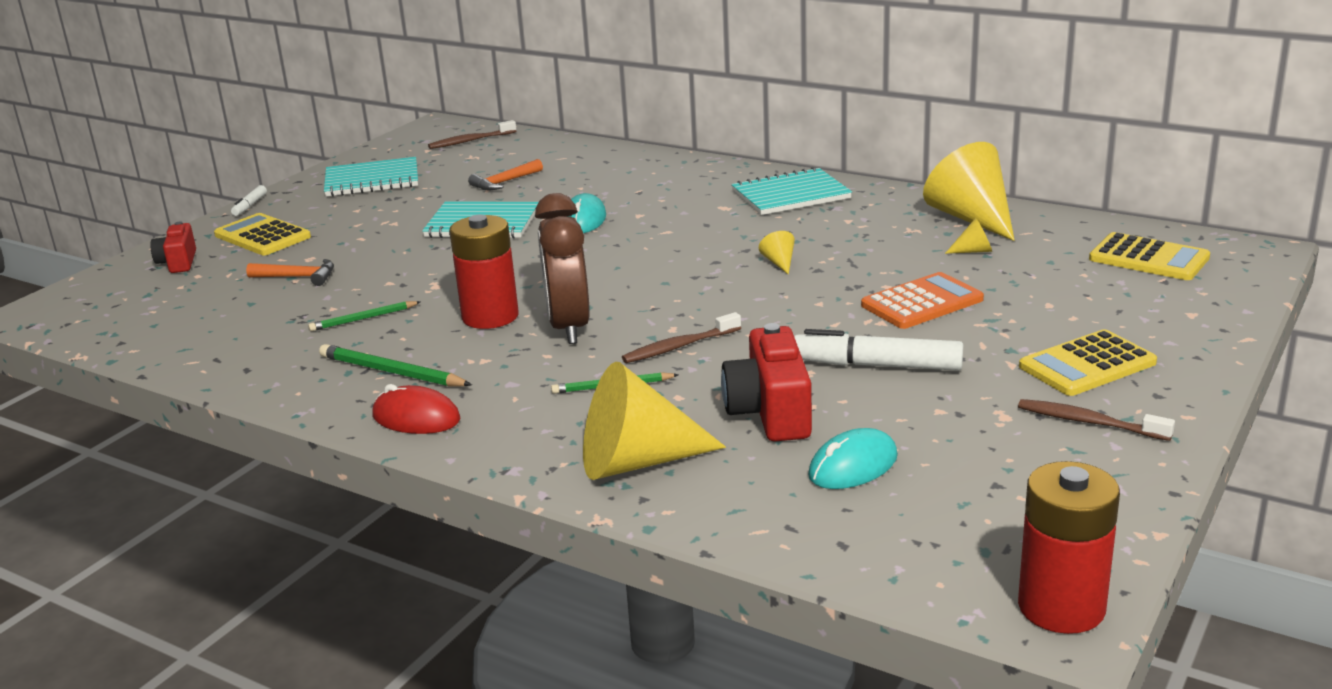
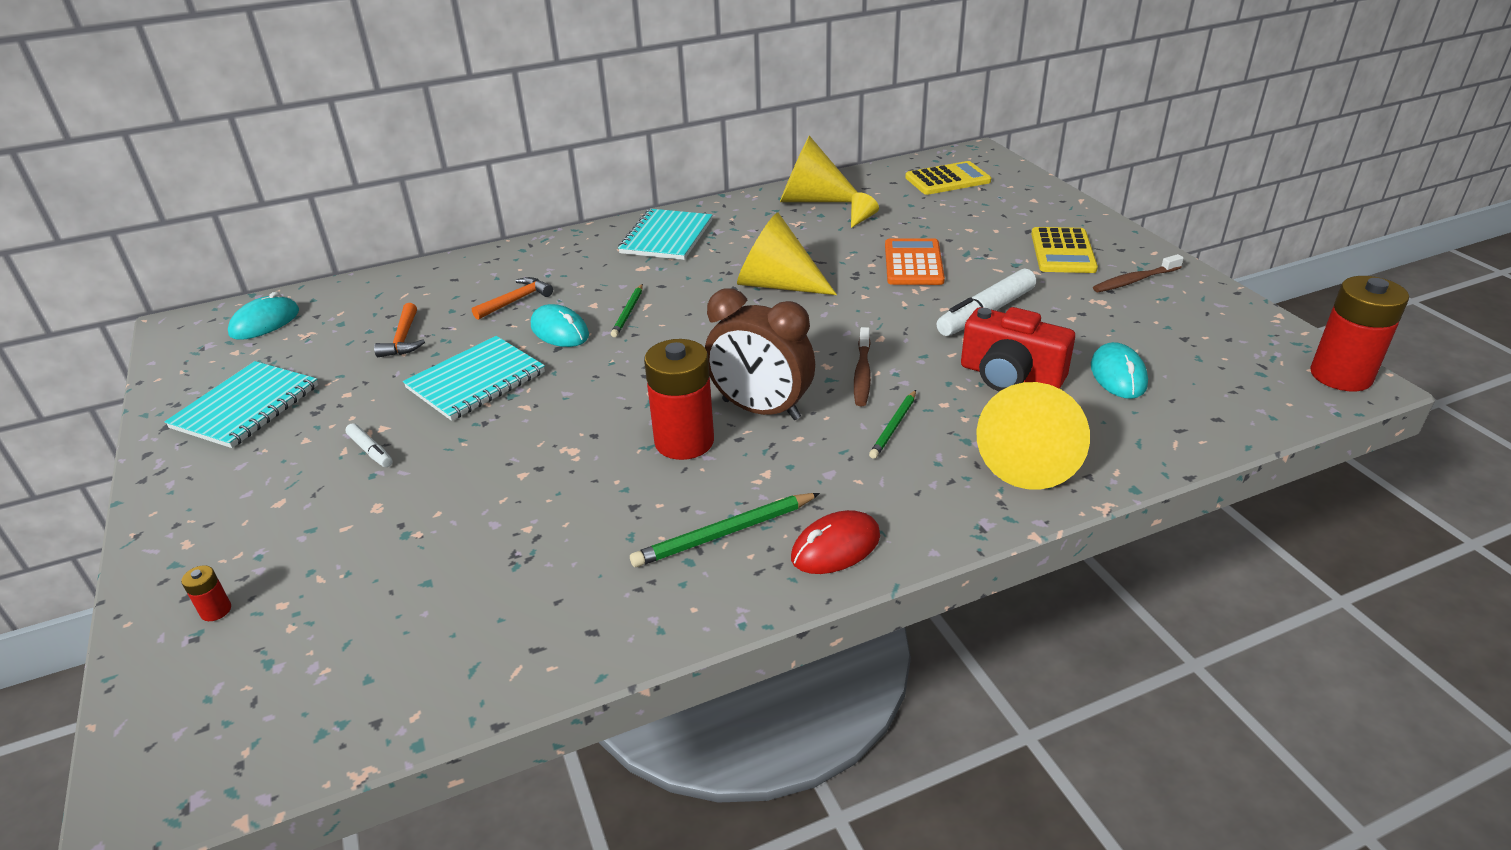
camera: 55 degrees left, 10 degrees up
red camera [150,221,196,273] -> red battery [181,565,231,621]
yellow calculator [214,213,311,255] -> none
white marker [231,185,267,216] -> white marker moved to [345,423,392,467]
orange hammer [246,259,334,286] -> orange hammer moved to [472,277,553,320]
green pencil [308,301,420,331] -> green pencil moved to [611,284,643,337]
brown toothbrush [428,120,516,149] -> turquoise mouse [228,292,299,340]
yellow cone [759,231,795,275] -> yellow cone [737,213,837,295], size x2.42

